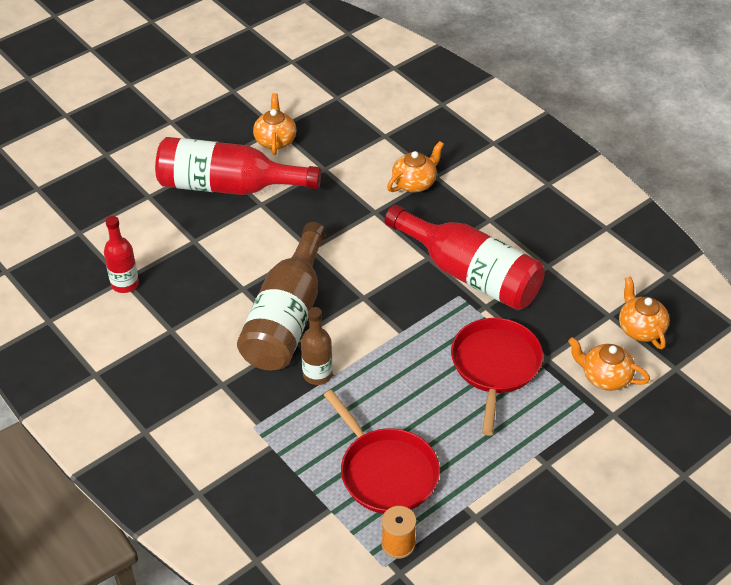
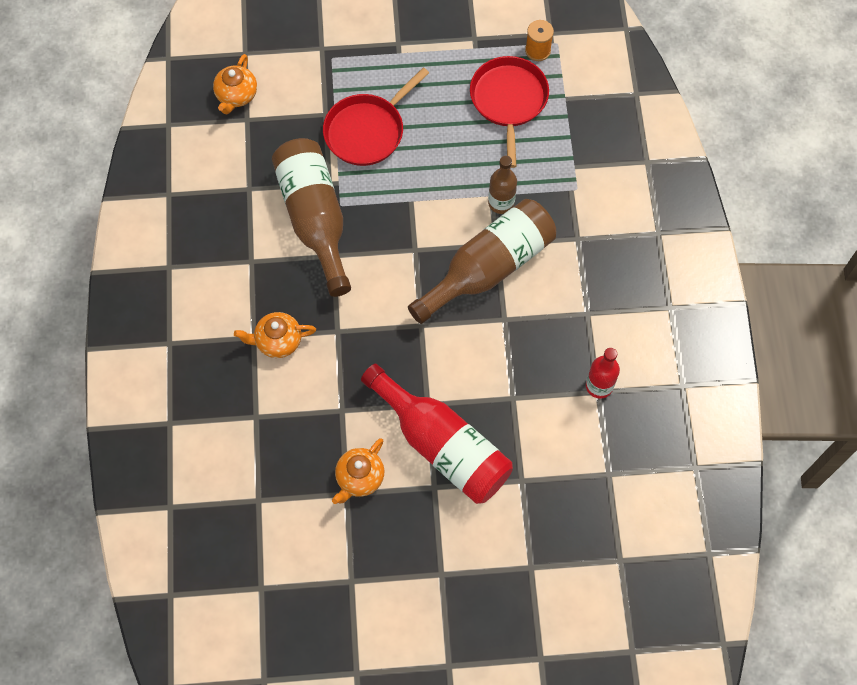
camera: 145 degrees left, 20 degrees up
red bottle [385,205,545,310] -> brown bottle [272,138,351,297]
orange teapot [568,337,650,391] -> none

